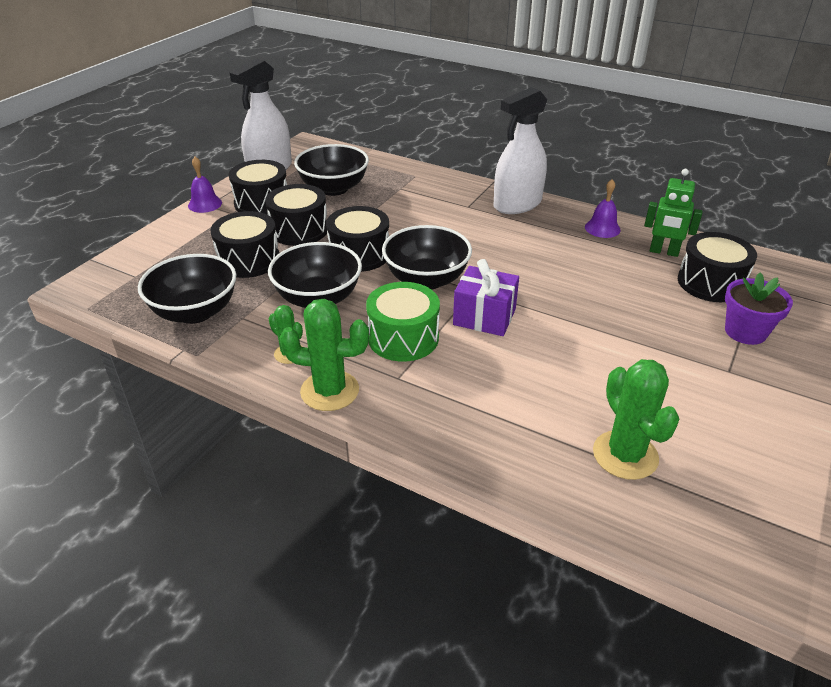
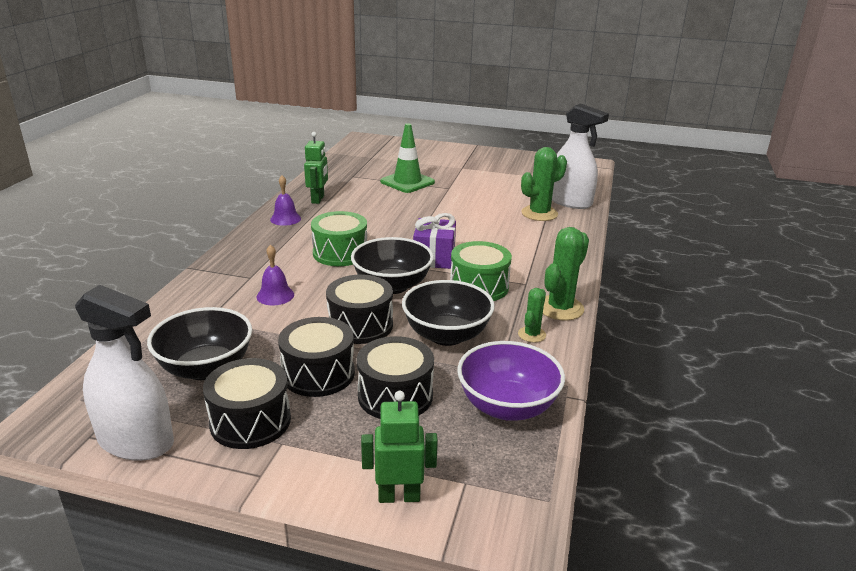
camera: 105 degrees left, 10 degrees down
black bowl [138,254,237,324] -> purple bowl [457,341,565,421]
purple bell [188,157,222,213] -> purple bell moved to [257,245,294,305]
green cactus [280,299,369,411] -> green cactus turned 45 degrees clockwise [543,227,589,320]
white spray bottle [493,87,547,214] -> white spray bottle moved to [552,103,609,209]
black drum [678,232,757,302] -> none
purple flower pot [725,272,793,345] -> green traffic cone [380,123,435,193]
none -> green drum [311,211,367,266]
none -> green robot [361,391,438,503]

